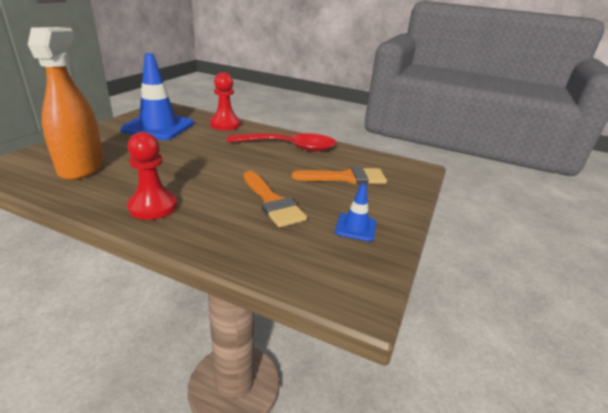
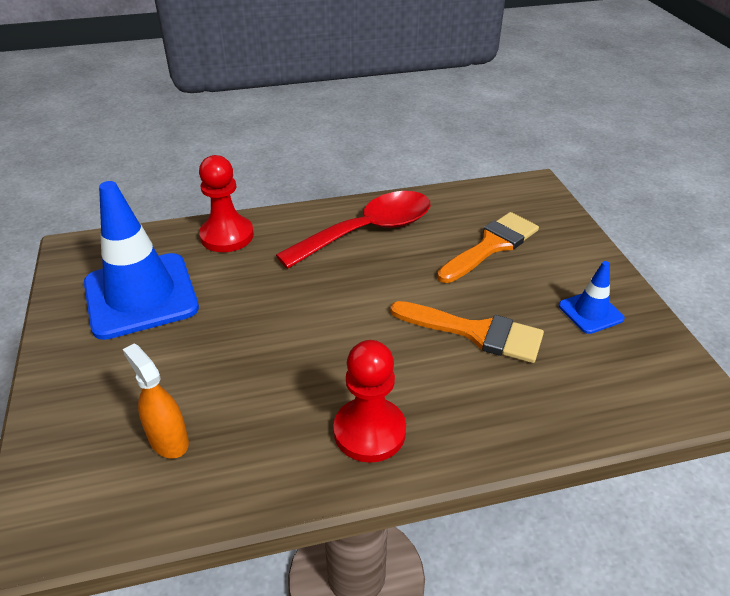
camera: 35 degrees left, 10 degrees up
orange spray bottle [28,27,104,180] -> orange spray bottle [123,343,189,459], size x0.50

